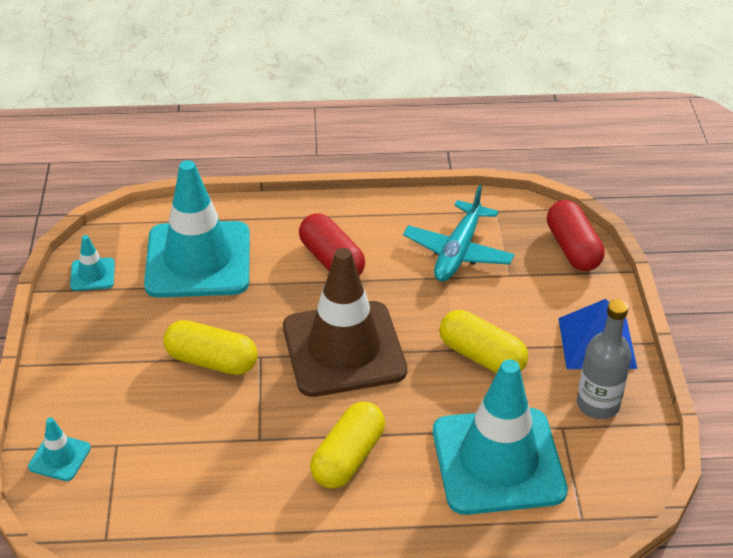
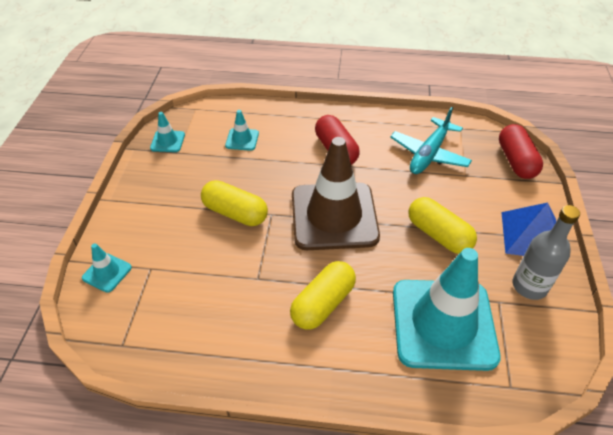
camera: 10 degrees right, 5 degrees up
turquoise traffic cone [144,160,250,298] -> turquoise traffic cone [225,110,259,151], size x0.41

